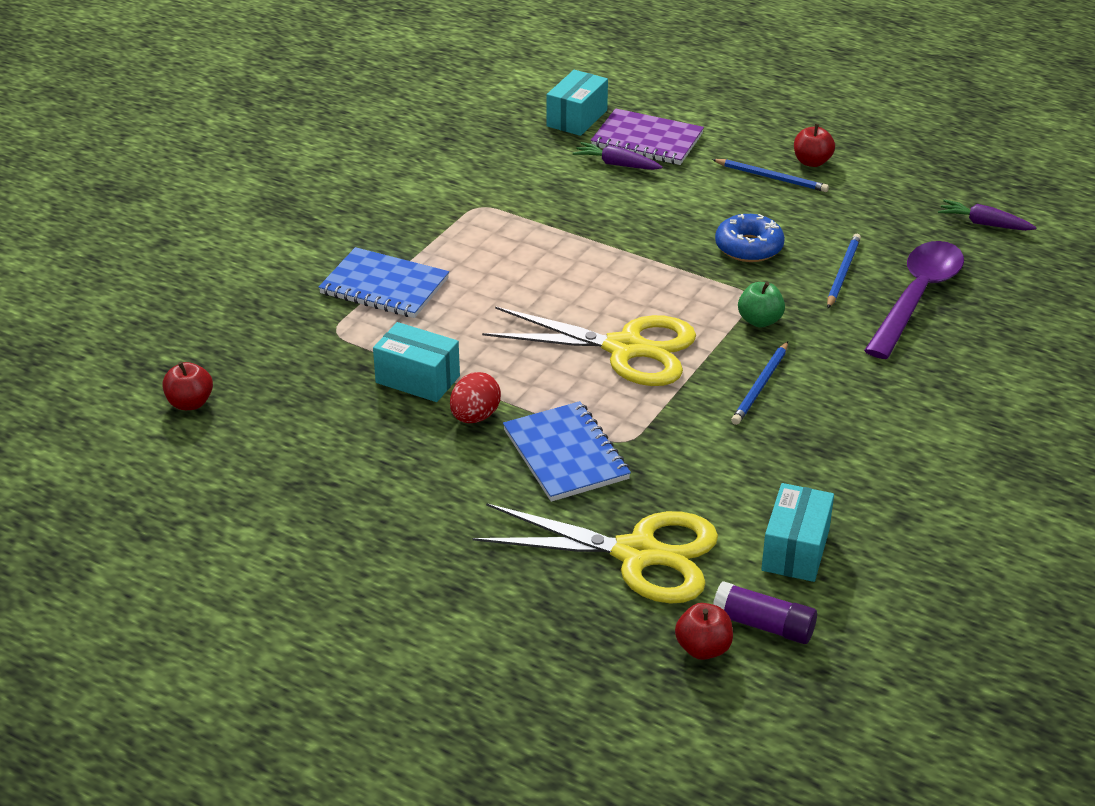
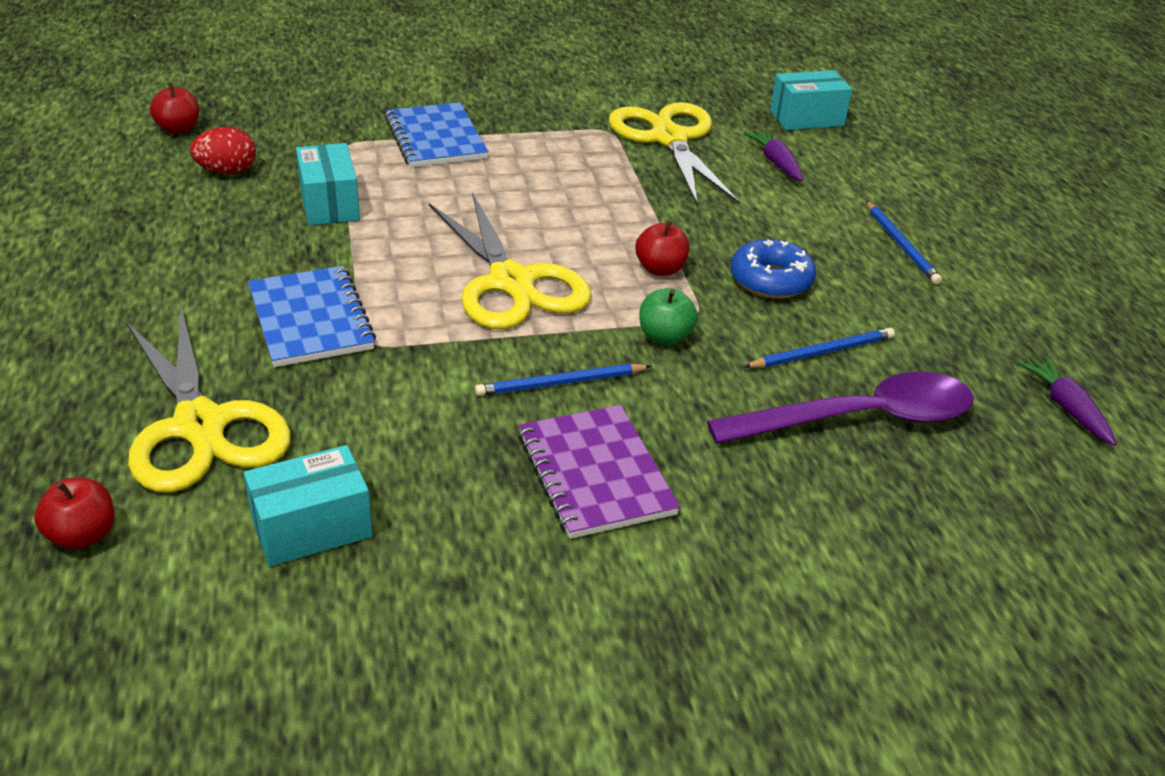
camera: 45 degrees right, 0 degrees up
red egg [450,372,501,423] -> red egg moved to [190,127,256,174]
blue notebook [503,401,631,502] -> blue notebook turned 45 degrees counterclockwise [248,266,376,367]
purple notebook [591,108,704,165] -> purple notebook moved to [518,405,680,539]
purple glue stick [713,581,817,644] -> none
red apple [794,124,835,167] -> red apple moved to [635,220,689,276]
none -> yellow scissors [609,102,740,205]

